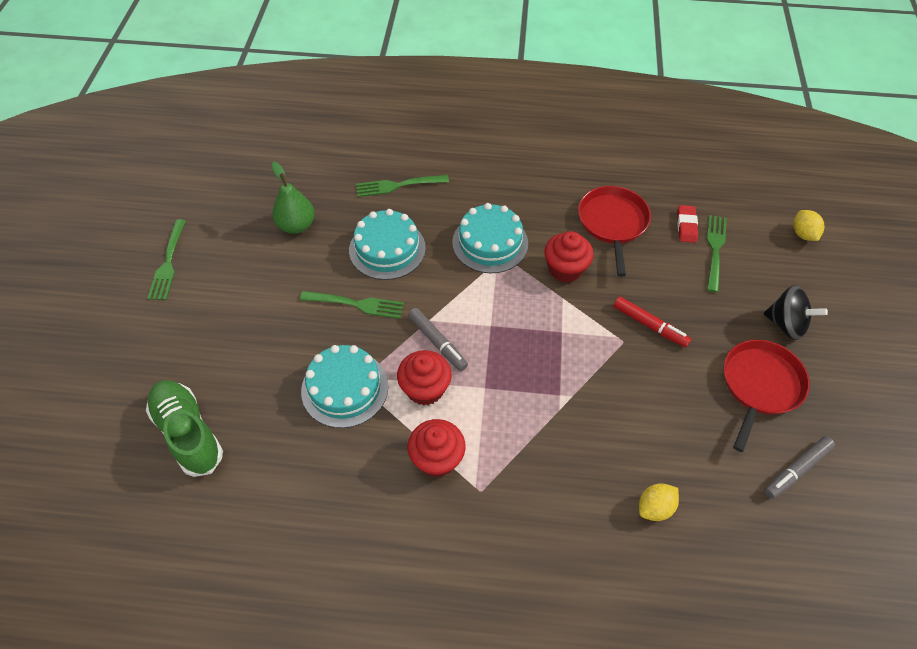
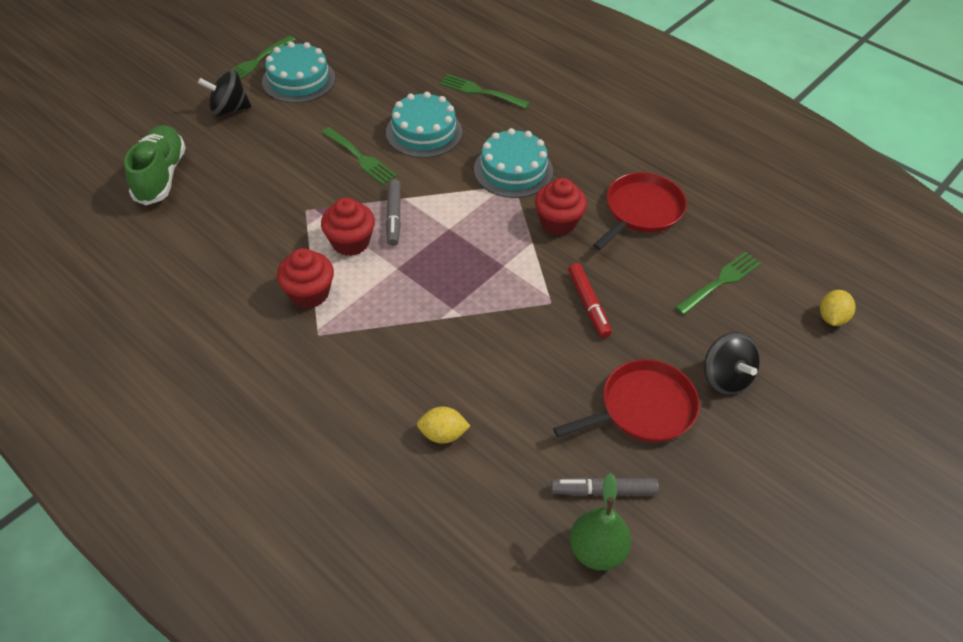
camera: 35 degrees right, 5 degrees down
green pear [272,161,315,234] -> green pear moved to [570,473,631,571]
turquoise cake [301,345,388,428] -> turquoise cake moved to [262,42,335,103]
red eraser [677,205,698,243] -> none
none -> black spinning top [198,70,251,117]

